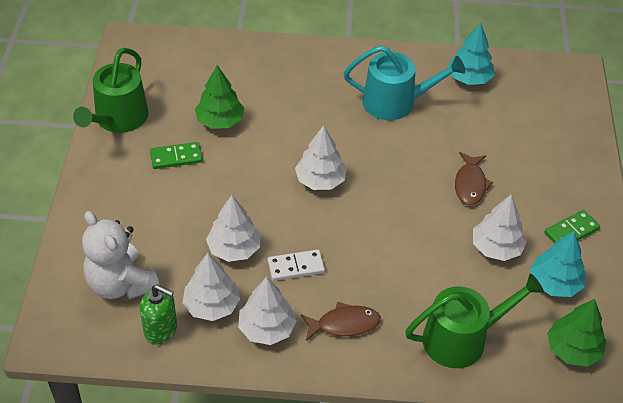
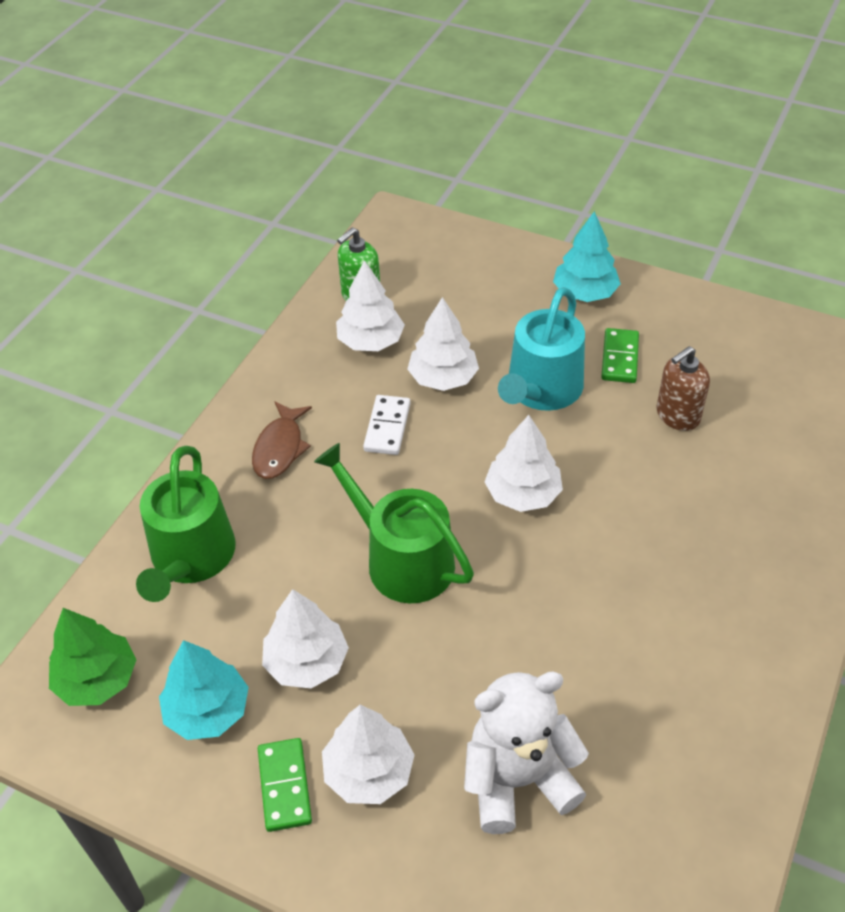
camera: 115 degrees right, 0 degrees up
green watering can [73,48,149,133] -> green watering can moved to [314,443,474,604]
white teddy bear [82,211,159,299] -> white teddy bear moved to [464,671,589,834]
green tree [195,65,244,129] -> brown soap dispenser [656,346,710,431]
white tree [238,277,297,345] -> white tree moved to [322,705,415,804]
turquoise watering can [344,46,465,120] -> turquoise watering can moved to [498,287,585,411]
turquoise tree [448,23,495,85] -> turquoise tree moved to [553,211,621,302]
brown fish [455,152,493,205] -> none

